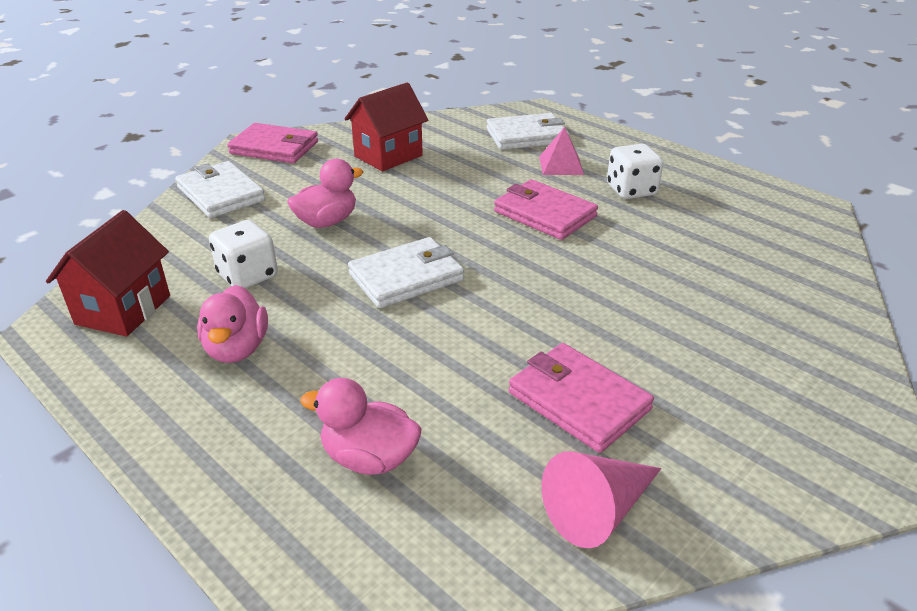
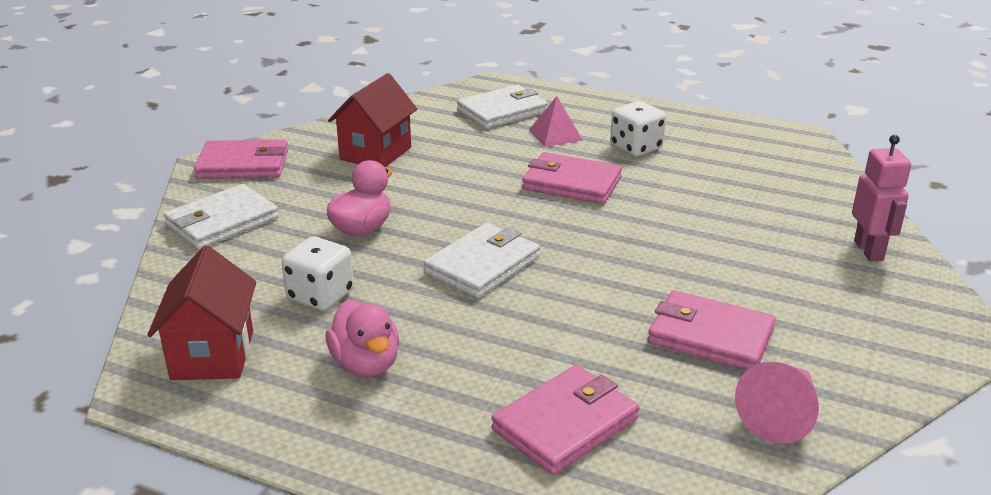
camera: 20 degrees left, 5 degrees down
white wallet [175,161,265,218] -> white wallet turned 75 degrees counterclockwise [164,184,279,250]
pink duck [300,378,422,475] -> pink wallet [492,365,639,475]
none -> pink robot [852,135,911,262]

